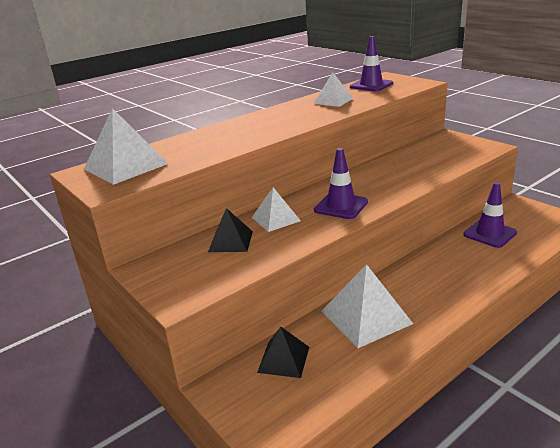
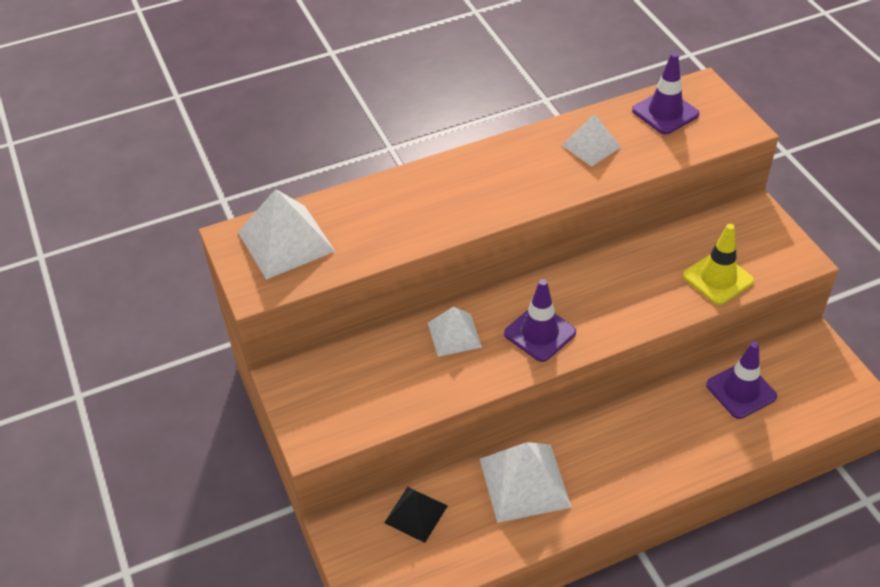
camera: 15 degrees right, 20 degrees up
black pyramid [208,208,253,252] -> none
none -> yellow traffic cone [683,224,754,305]

